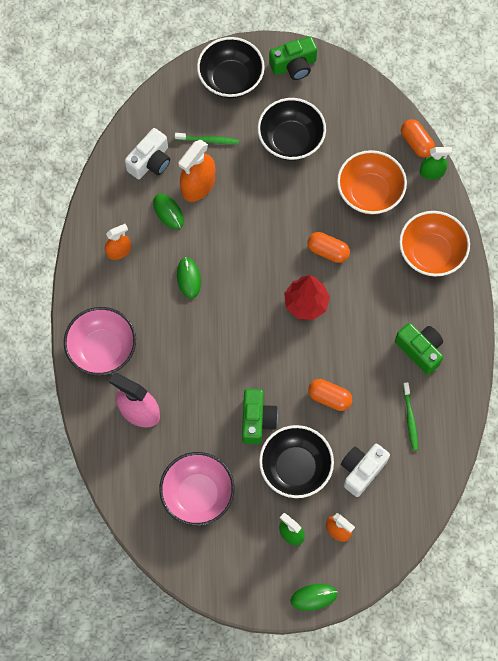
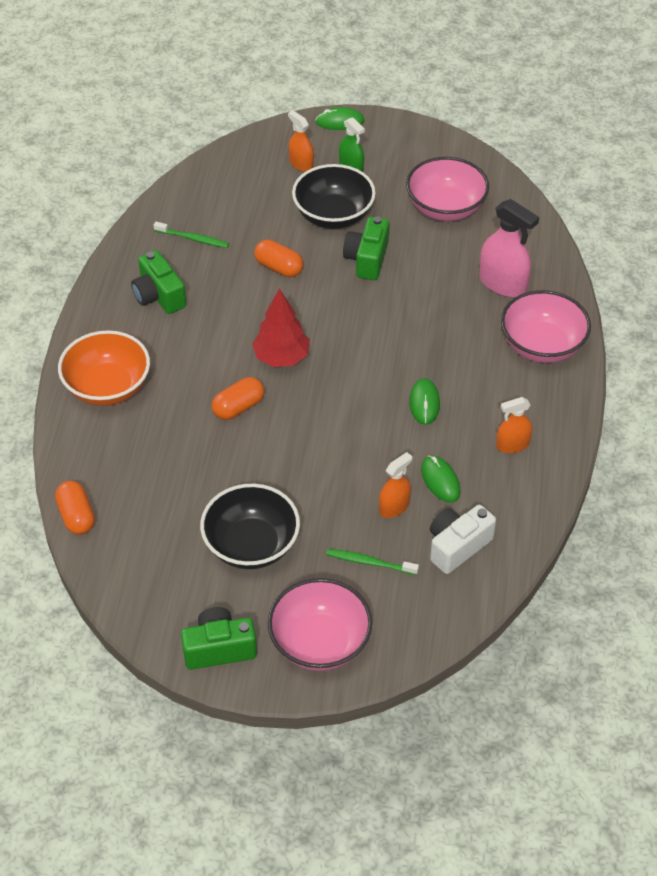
camera: 170 degrees left, 20 degrees down
orange spray bottle [178,140,215,202] -> orange spray bottle [379,452,412,518], size x0.61
black bowl [197,37,265,98] -> pink bowl [268,578,372,671]
orange capsule [307,232,350,263] -> orange capsule turned 75 degrees counterclockwise [212,377,264,420]
orange bowl [337,150,407,215] -> none
white camera [341,444,390,497] -> none
green toothbrush [403,382,418,450] -> green toothbrush turned 105 degrees clockwise [154,222,229,248]
green spray bottle [420,147,452,180] -> none

